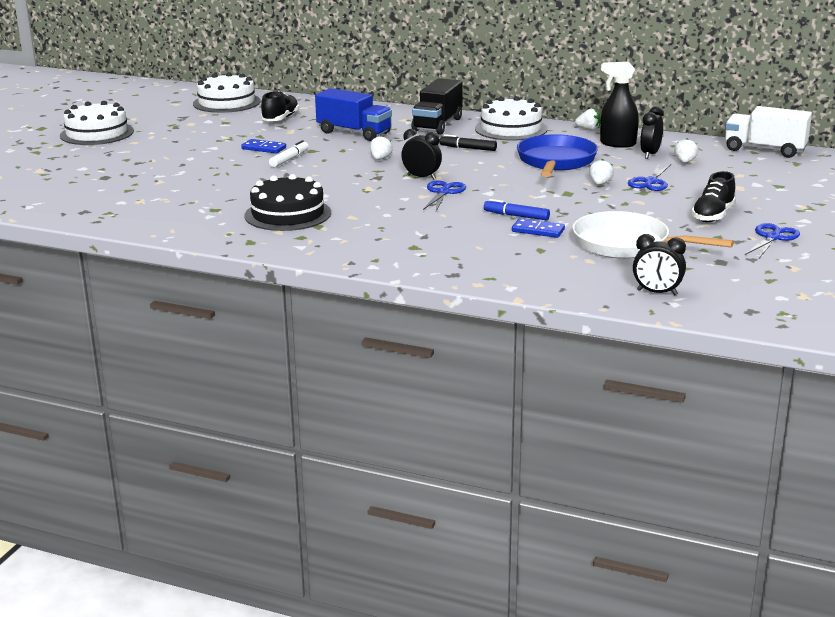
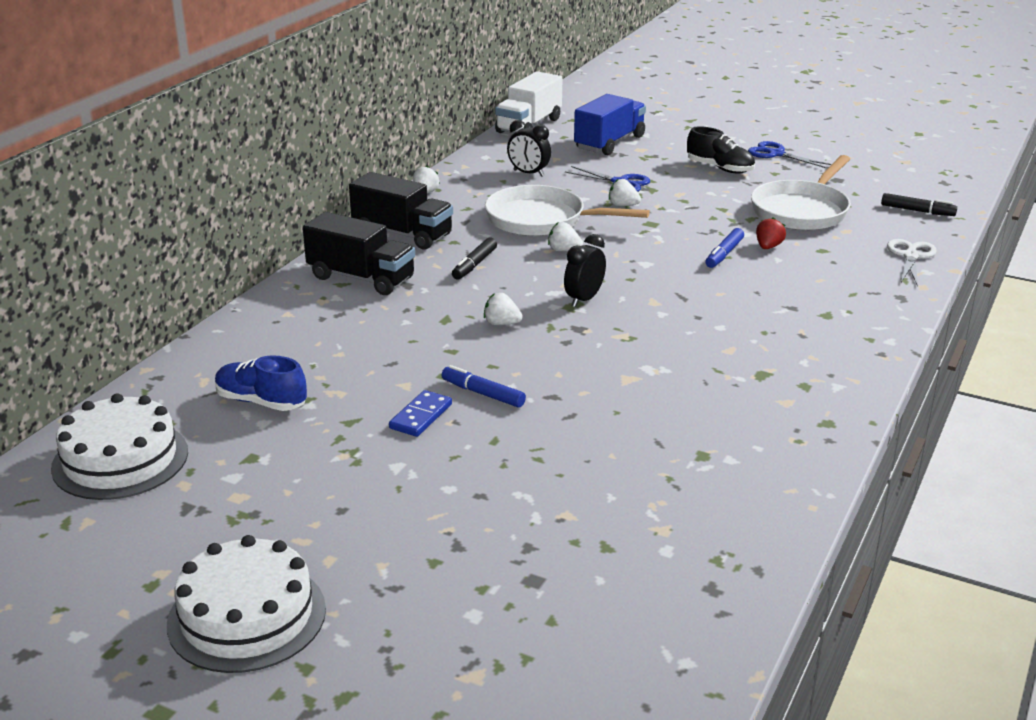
camera: 85 degrees left, 5 degrees up
black cake [244,174,331,231] -> none
black shoe [261,91,299,121] -> blue shoe [215,355,307,411]
white marker [269,140,309,167] -> blue marker [441,365,526,408]
blue truck [315,88,392,141] -> blue truck moved to [574,94,646,155]
blue scissors [423,180,466,211] -> none
white cake [475,96,547,141] -> black truck [349,172,453,249]
blue domino [512,218,565,238] -> red strawberry [756,217,786,249]
blue pan [517,134,598,177] -> white pan [485,185,650,236]
black spray bottle [600,62,639,148] -> none
black clock [633,234,686,295] -> black marker [881,193,957,216]
white strawberry [674,138,698,163] -> white strawberry moved to [548,222,583,251]
none -> white scissors [887,239,937,286]

